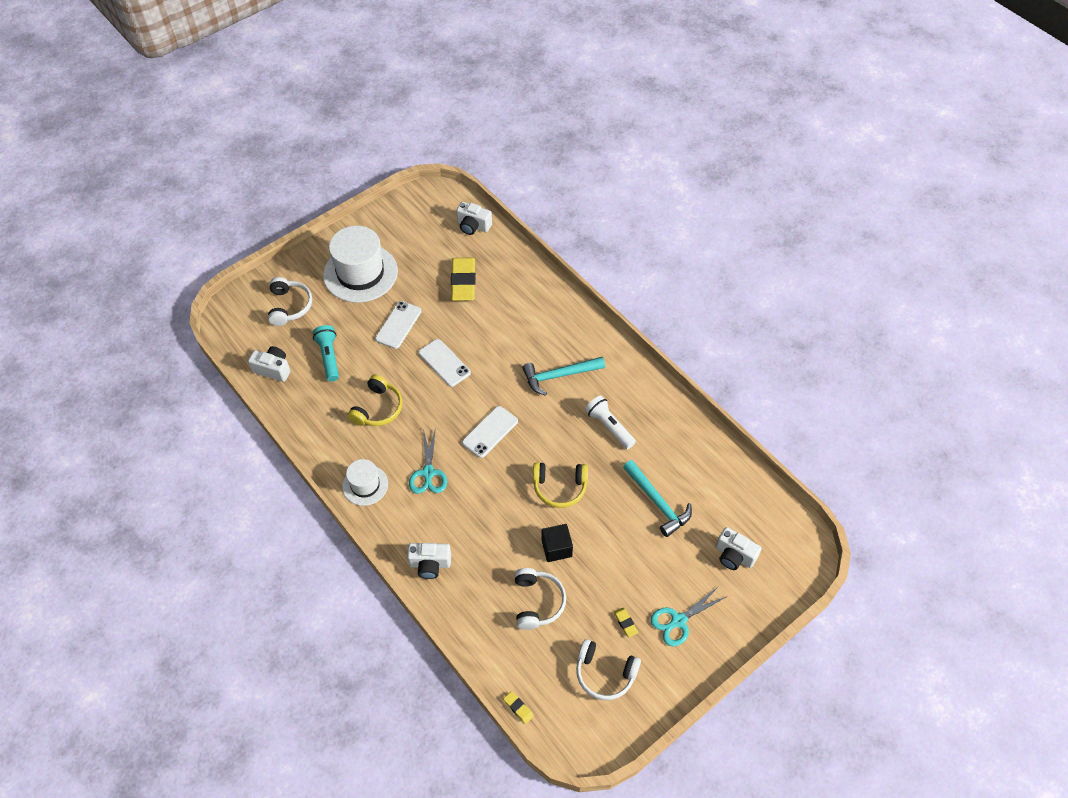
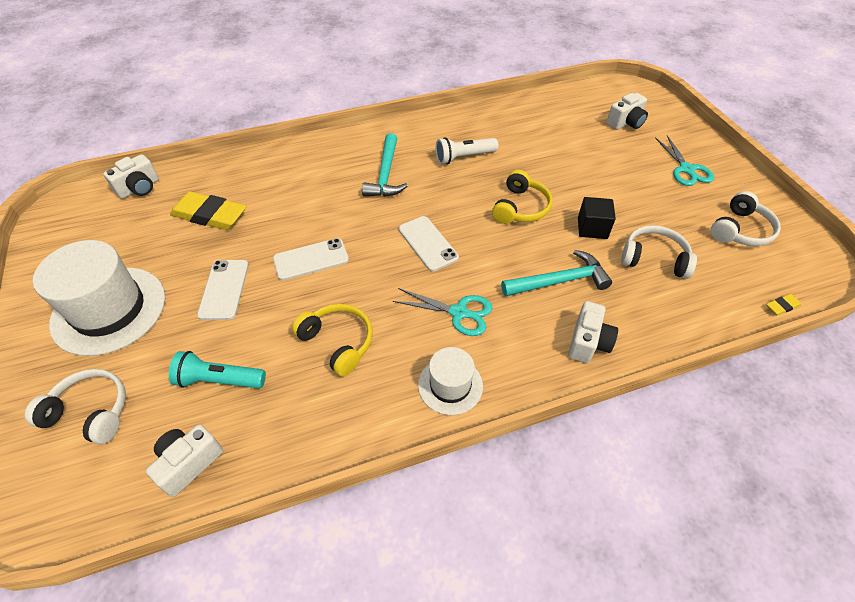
camera: 70 degrees left, 5 degrees down
white phone [375,301,422,349] -> white phone turned 45 degrees clockwise [197,260,249,320]
yellow eraser [614,608,638,637] -> none
turquoise hammer [623,460,692,537] -> turquoise hammer moved to [501,250,612,296]

